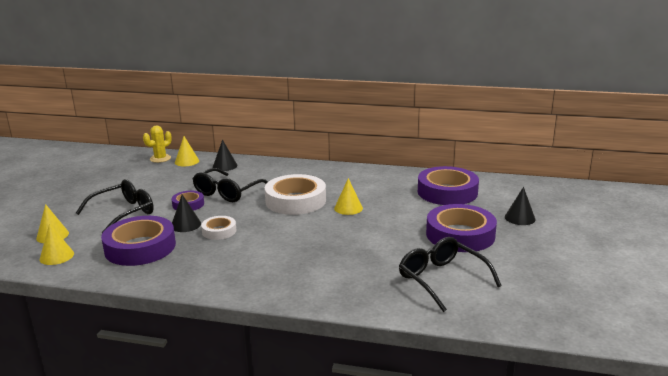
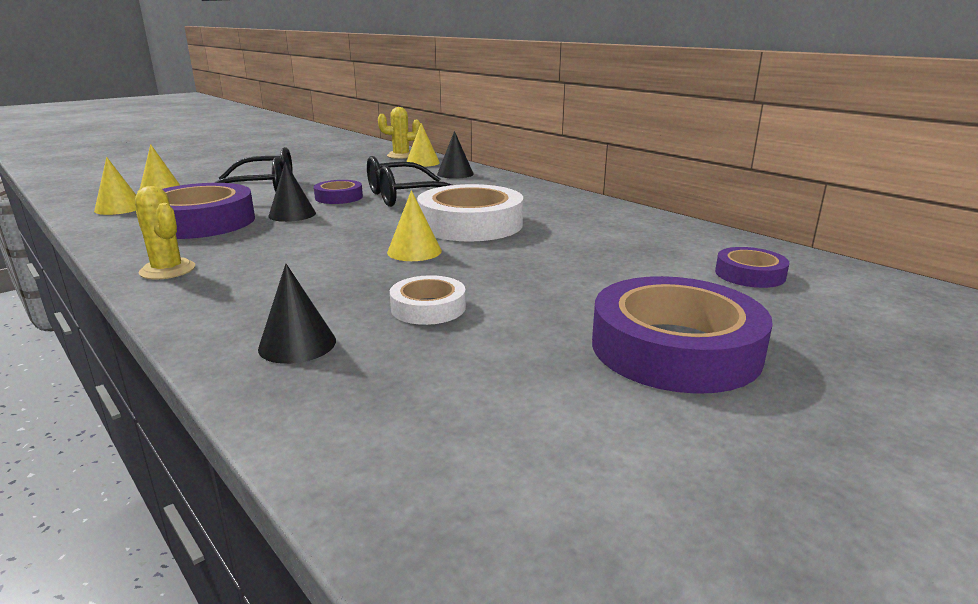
camera: 35 degrees right, 0 degrees up
white tape [201,216,237,240] -> white tape moved to [390,275,466,325]
yellow cone [334,178,363,215] -> yellow cone moved to [387,190,442,261]
black glasses [399,237,502,312] -> none
purple tape [418,166,479,205] -> purple tape [715,247,789,288], size x0.51
black cone [505,187,536,225] -> black cone moved to [258,264,336,364]
none -> yellow cactus [135,186,195,280]

